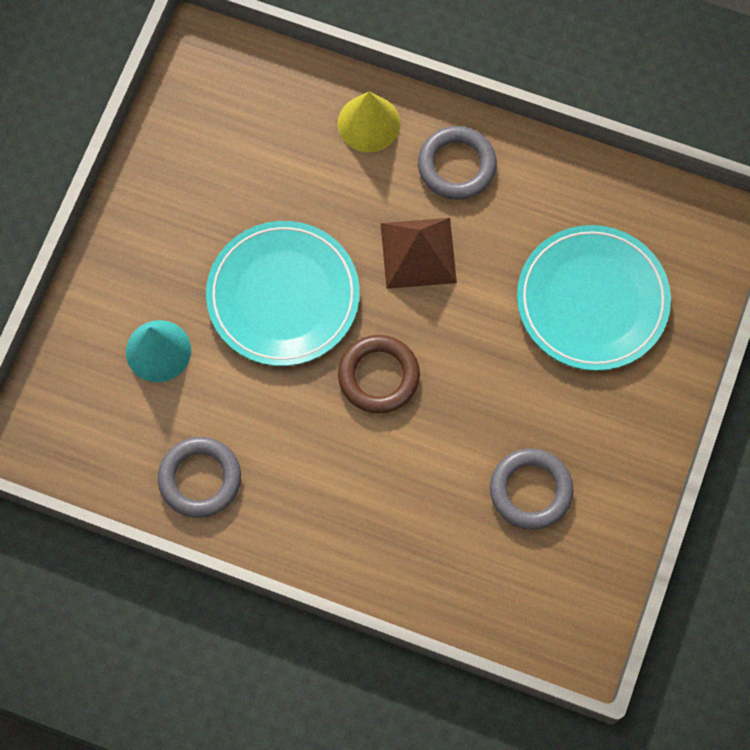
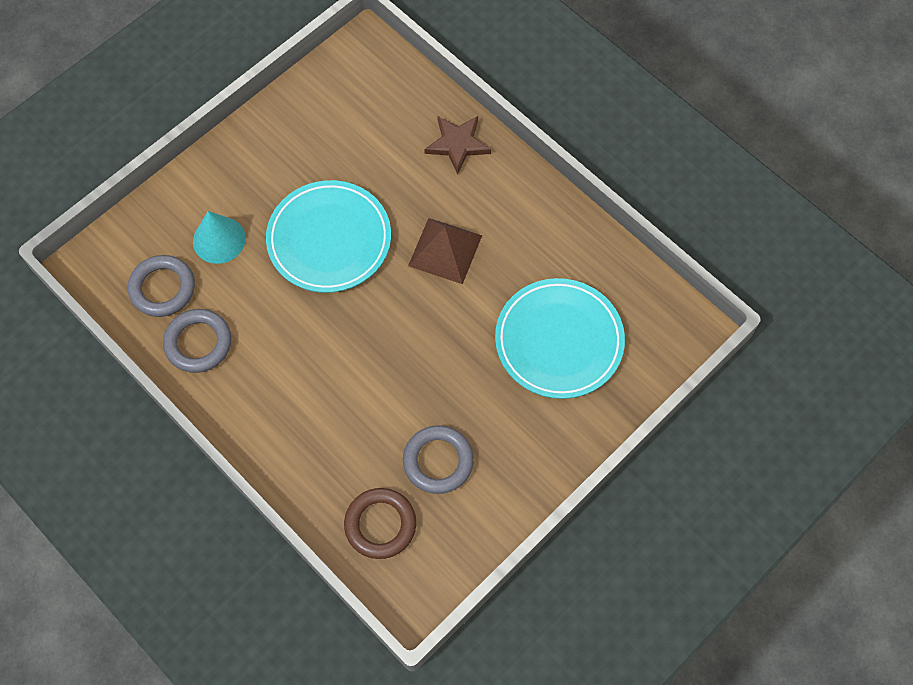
camera: 25 degrees right, 5 degrees down
yellow cone [338,92,400,152] -> brown star [424,116,491,175]
brown ring [338,335,420,414] -> brown ring moved to [344,488,416,559]
grey ring [418,126,497,200] -> grey ring moved to [128,255,195,317]

